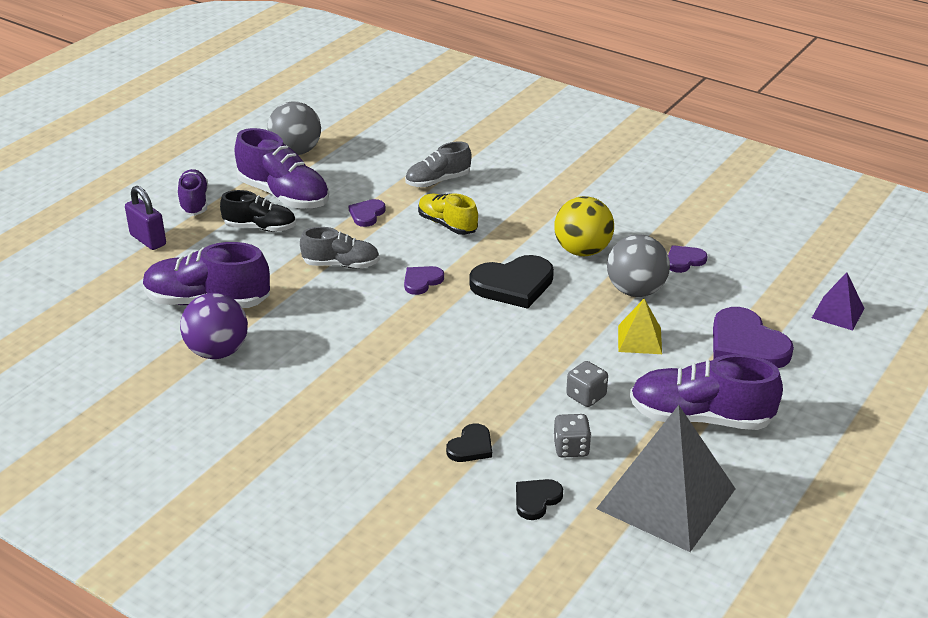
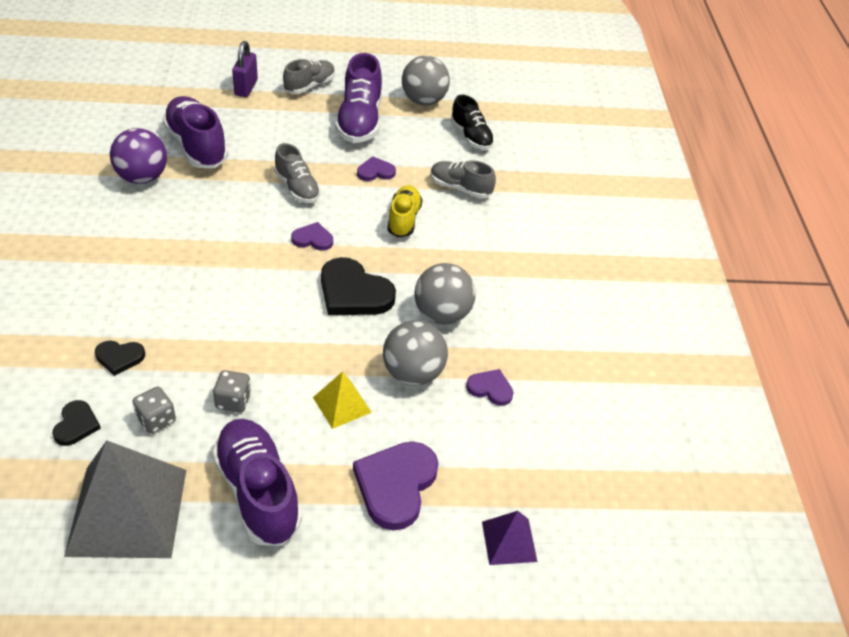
camera: 50 degrees right, 10 degrees up
purple shoe [177,169,208,216] -> grey shoe [283,59,335,94]
black shoe [220,190,296,232] -> black shoe moved to [451,95,494,150]
black heart [516,479,563,520] -> black heart turned 90 degrees clockwise [52,400,101,446]
yellow ball [554,196,614,256] -> grey ball [414,263,476,325]

